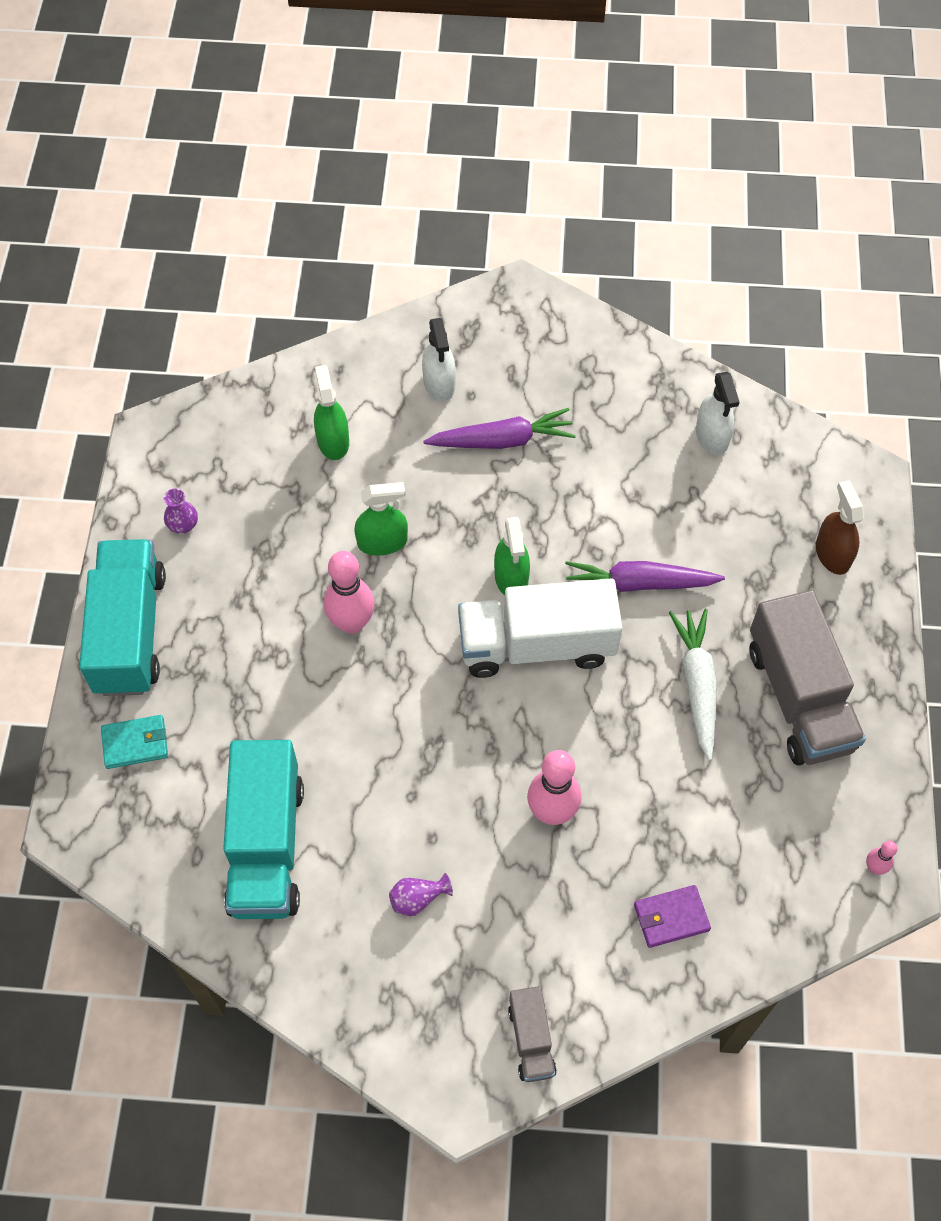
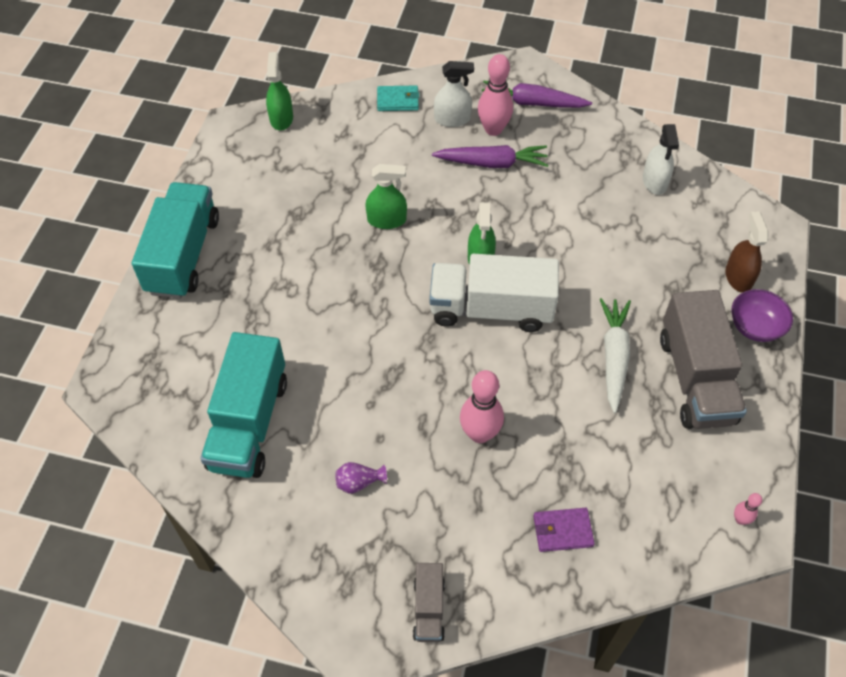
camera: 10 degrees right, 5 degrees down
turquoise wallet [101,715,168,769] -> turquoise wallet moved to [377,85,420,111]
purple vase [164,488,198,534] -> none
green spray bottle [314,365,349,460] -> green spray bottle moved to [266,52,293,131]
pink bowling pin [324,551,375,634] -> pink bowling pin moved to [478,54,513,136]
white spray bottle [422,318,456,402] -> white spray bottle turned 90 degrees counterclockwise [434,61,474,127]
purple carrot [565,561,725,592] -> purple carrot moved to [482,81,592,108]
none -> purple bowl [731,289,793,342]

